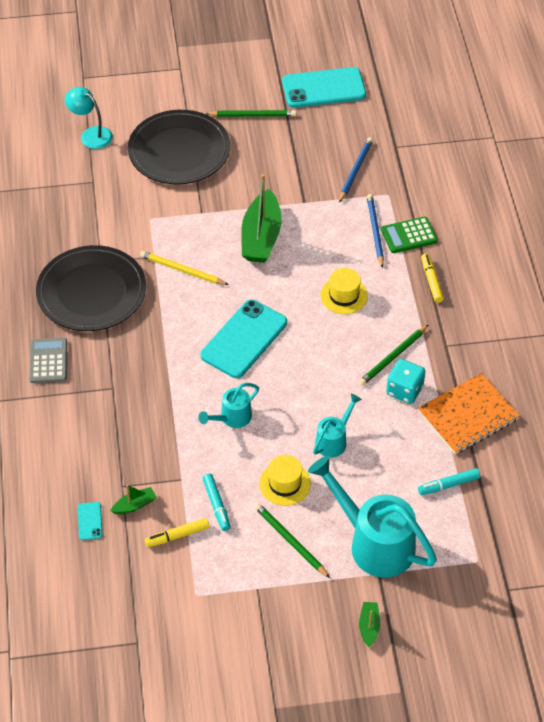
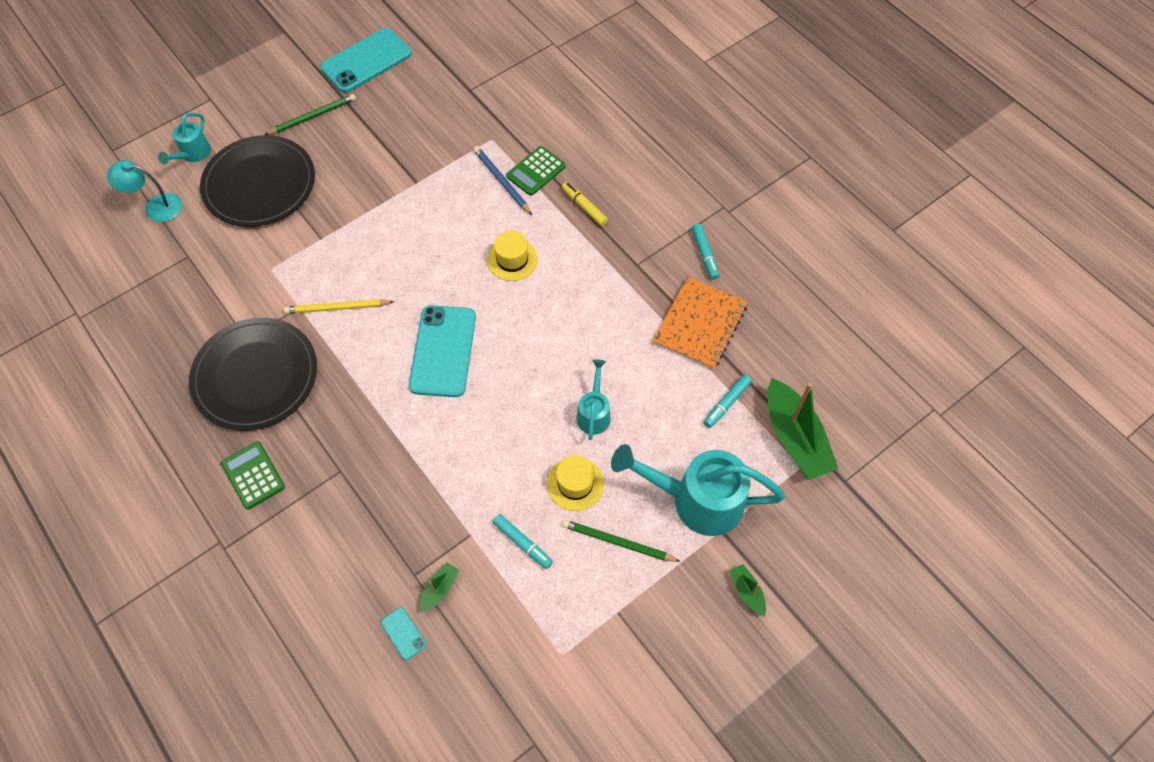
camera: 30 degrees left, 10 degrees up
grey calculator [29,338,67,383] -> green calculator [221,441,285,510]
yellow marker [145,518,209,547] -> none
turquoise watering can [198,383,259,428] -> turquoise watering can moved to [158,113,211,164]
green boat [241,174,282,263] -> green boat moved to [768,378,838,480]
blue pencil [339,137,373,203] -> none
green pencil [359,325,428,386] -> none
turquoise dice [386,359,426,404] -> none
none -> turquoise marker [692,224,719,280]

